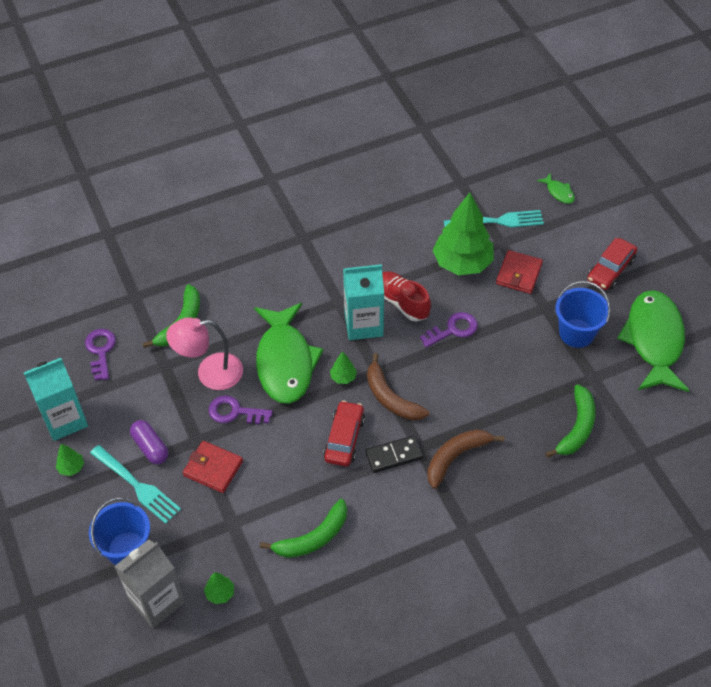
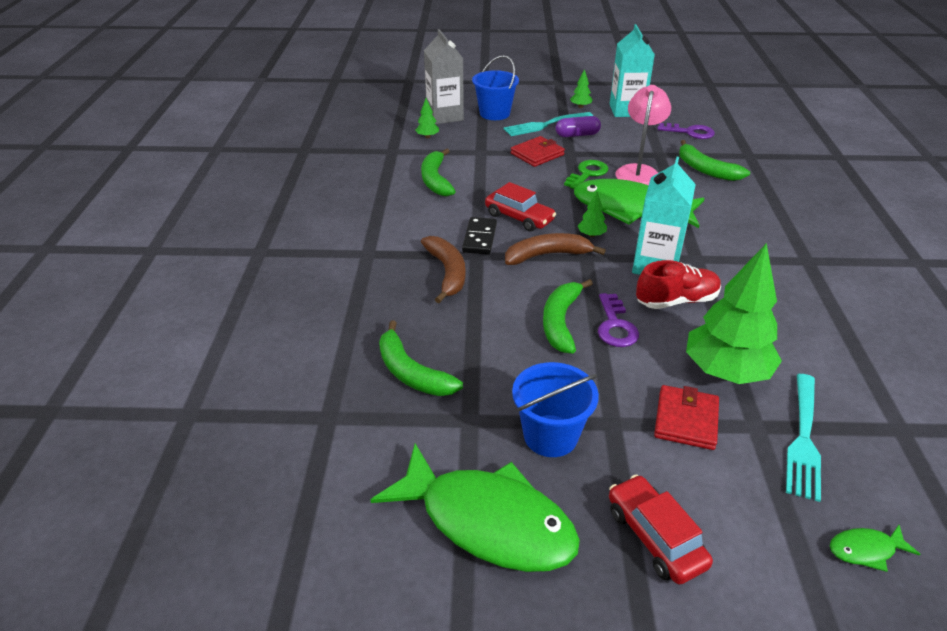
camera: 115 degrees right, 15 degrees down
purple key [209,395,273,424] -> green key [564,160,608,189]
red wallet [496,250,543,294] -> red wallet turned 60 degrees clockwise [654,385,719,450]
none -> green banana [543,279,593,354]

